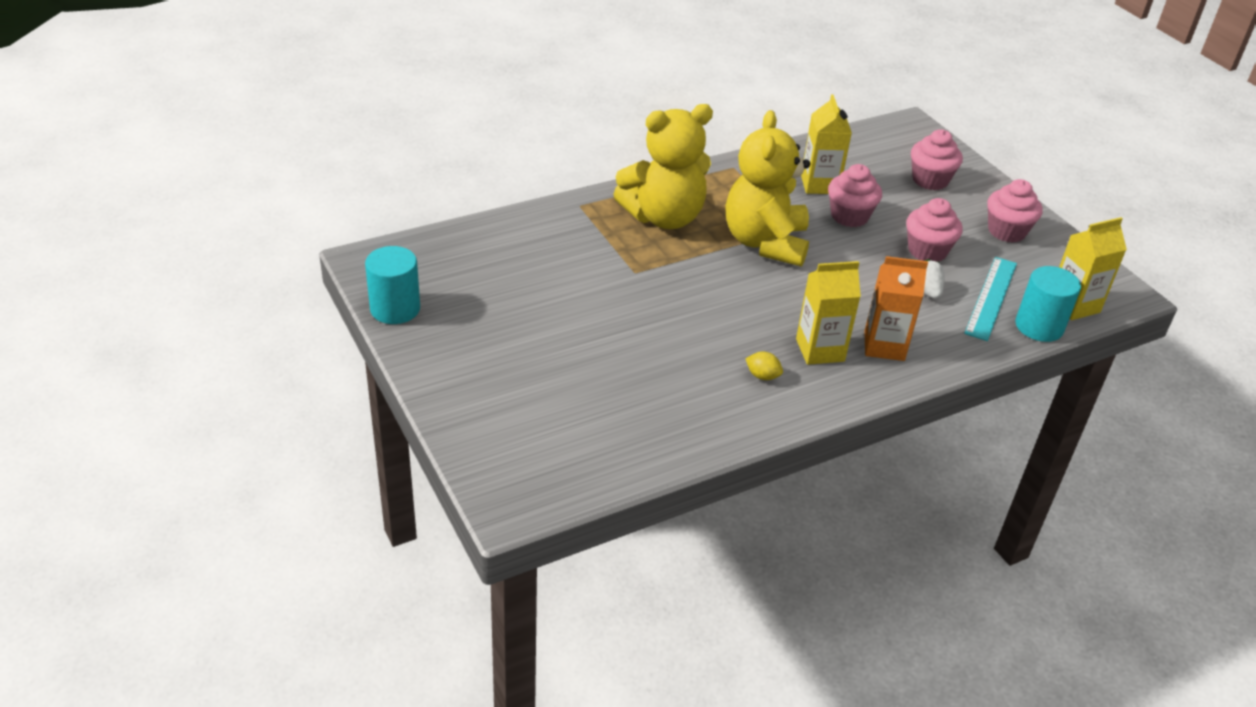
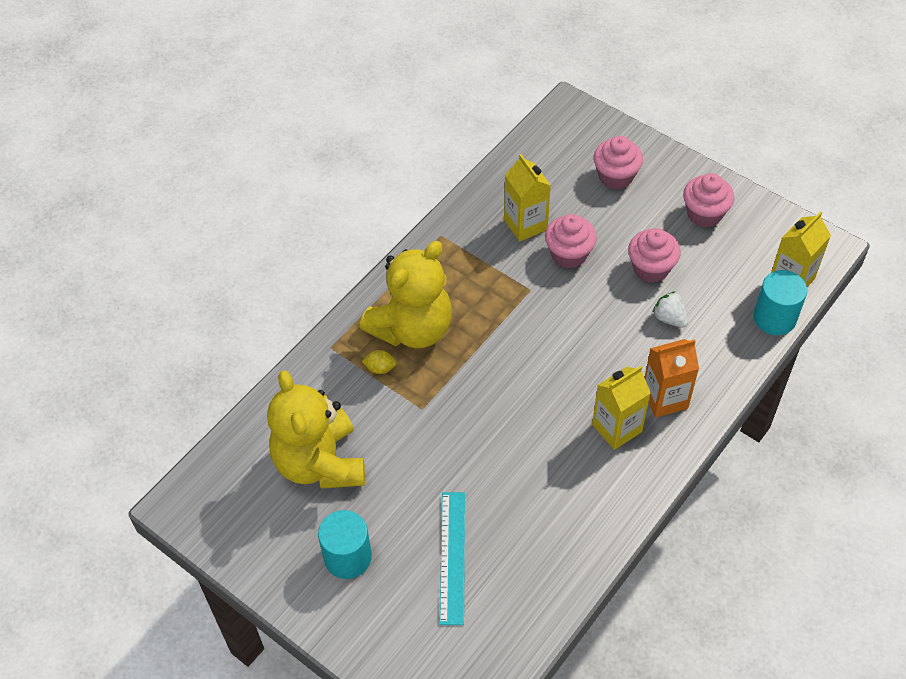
camera: 20 degrees left, 15 degrees up
turquoise cylinder [365,246,420,324] -> turquoise cylinder moved to [318,510,372,579]
yellow teddy bear [726,110,810,267] -> yellow teddy bear moved to [267,370,365,489]
yellow lemon [745,352,783,380] -> yellow lemon moved to [362,350,397,374]
turquoise ruler [964,257,1017,341] -> turquoise ruler moved to [440,492,465,625]

